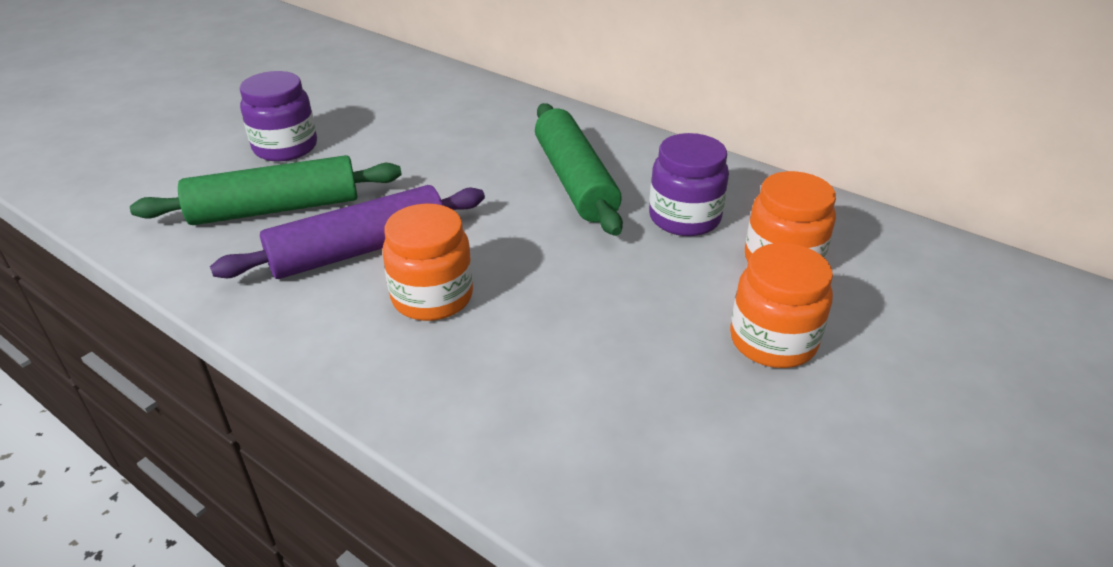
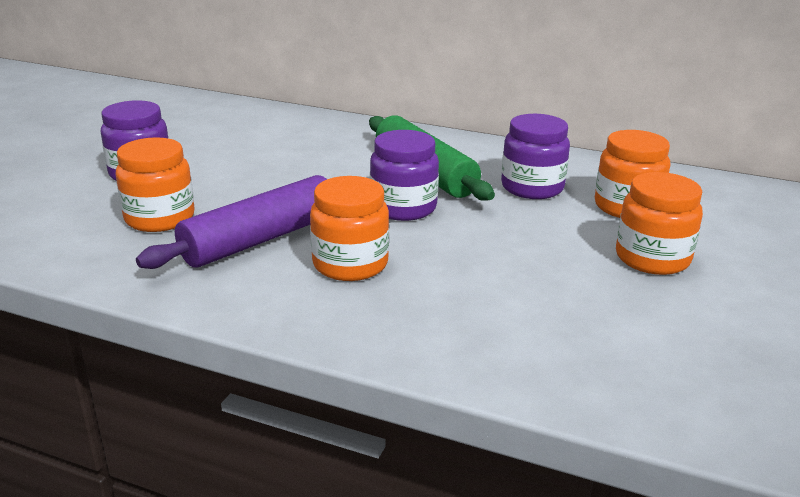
camera: 15 degrees left, 10 degrees down
green rolling pin [130,155,402,225] -> orange jar [115,137,194,232]
none -> purple jar [370,130,439,221]

